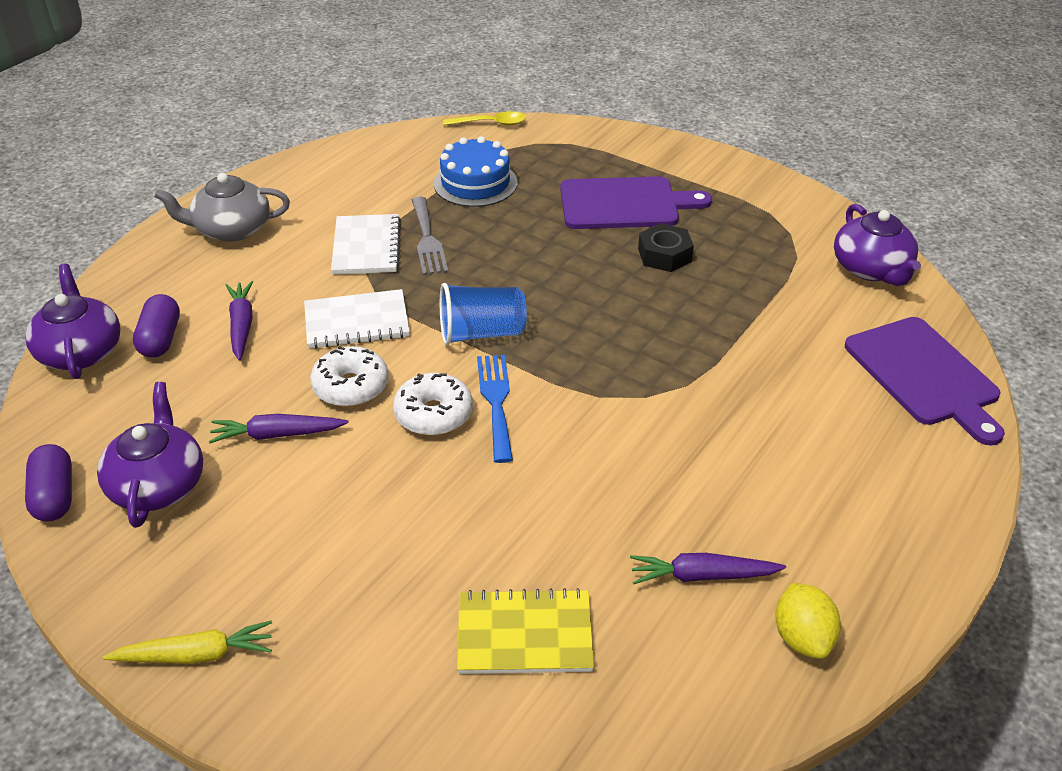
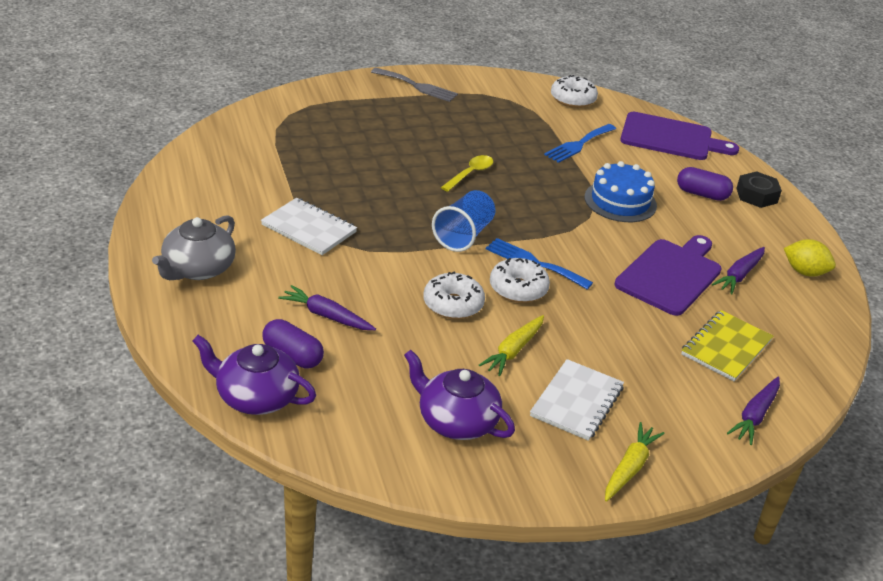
camera: 55 degrees left, 5 degrees down
purple capsule [25,444,72,522] -> purple capsule moved to [677,167,733,201]
purple carrot [209,414,349,443] -> purple carrot moved to [727,376,780,445]
white notebook [304,289,410,349] -> white notebook moved to [530,359,624,441]
grey fork [412,197,448,275] -> grey fork moved to [371,68,458,102]
blue cake [434,136,517,207] -> blue cake moved to [585,161,657,222]
yellow spoon [443,111,526,125] -> yellow spoon moved to [441,155,493,192]
purple cutting board [560,176,712,229] -> purple cutting board moved to [614,235,722,316]
black nut [638,223,694,272] -> black nut moved to [736,171,782,208]
purple teapot [834,204,921,286] -> white donut [551,75,598,108]
none -> yellow carrot [479,315,544,376]
none -> blue fork [544,124,616,163]

